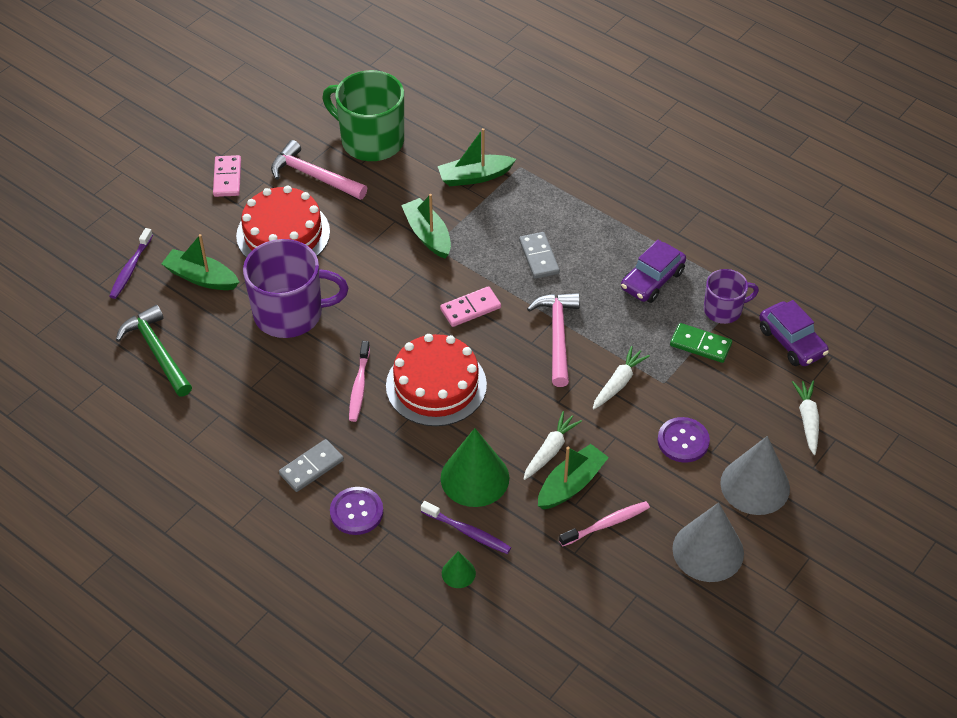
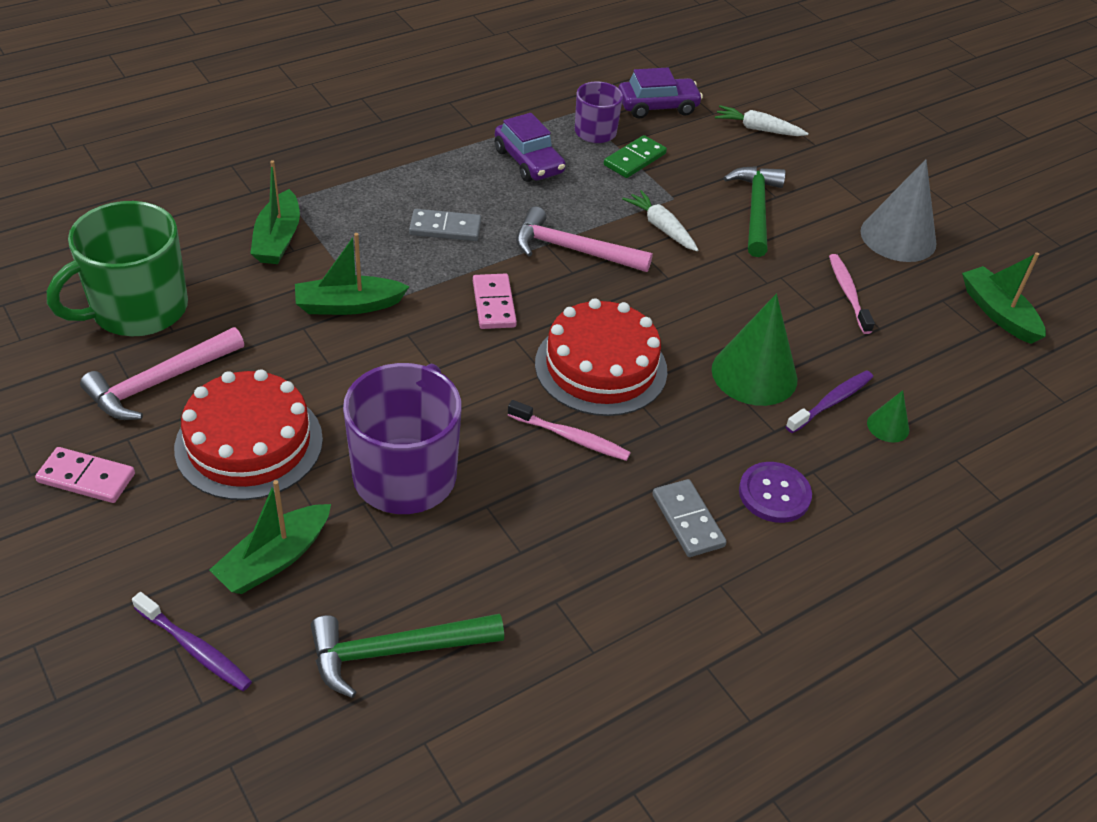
camera: 75 degrees left, 5 degrees down
white carrot [523,411,582,480] -> none
green boat [538,444,609,509] -> green boat moved to [962,252,1046,344]
purple button [658,417,710,463] -> green hammer [724,166,786,257]
grey cone [720,436,790,515] -> none

